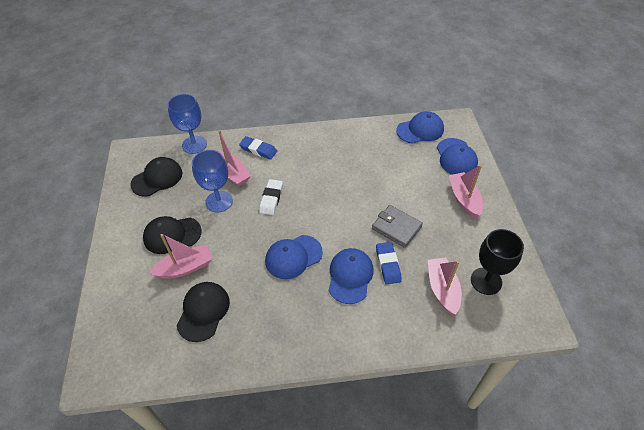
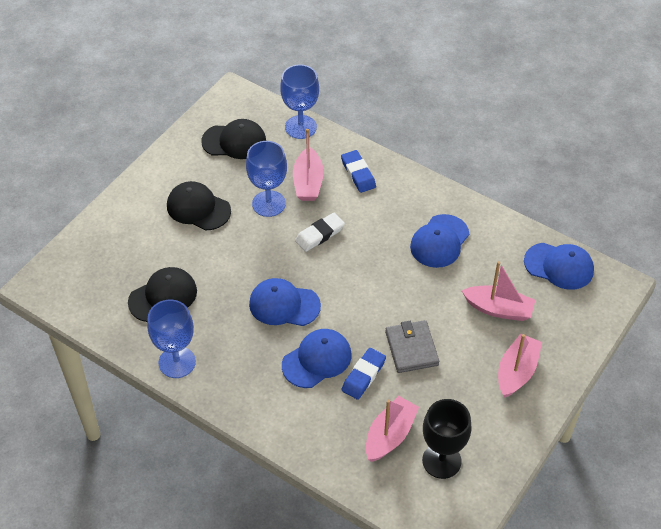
camera: 40 degrees right, 0 degrees up
pink boat [149,234,212,279] -> pink boat moved to [462,261,535,321]
blue cap [437,138,478,175] -> blue cap moved to [410,214,469,268]
none -> blue goblet [147,300,196,378]

